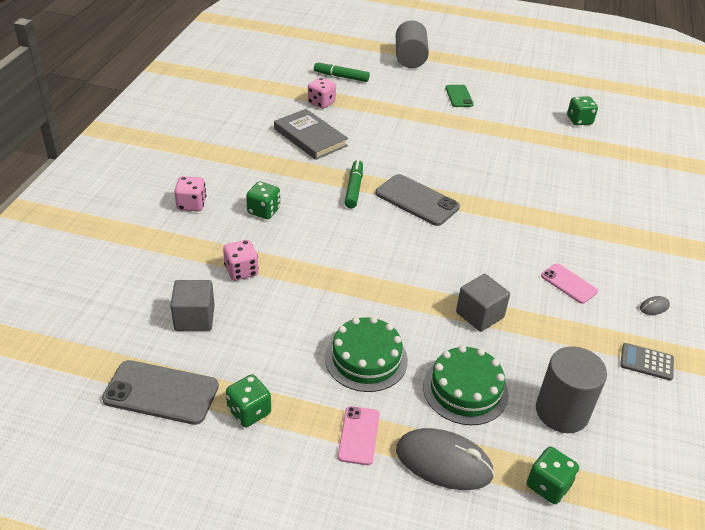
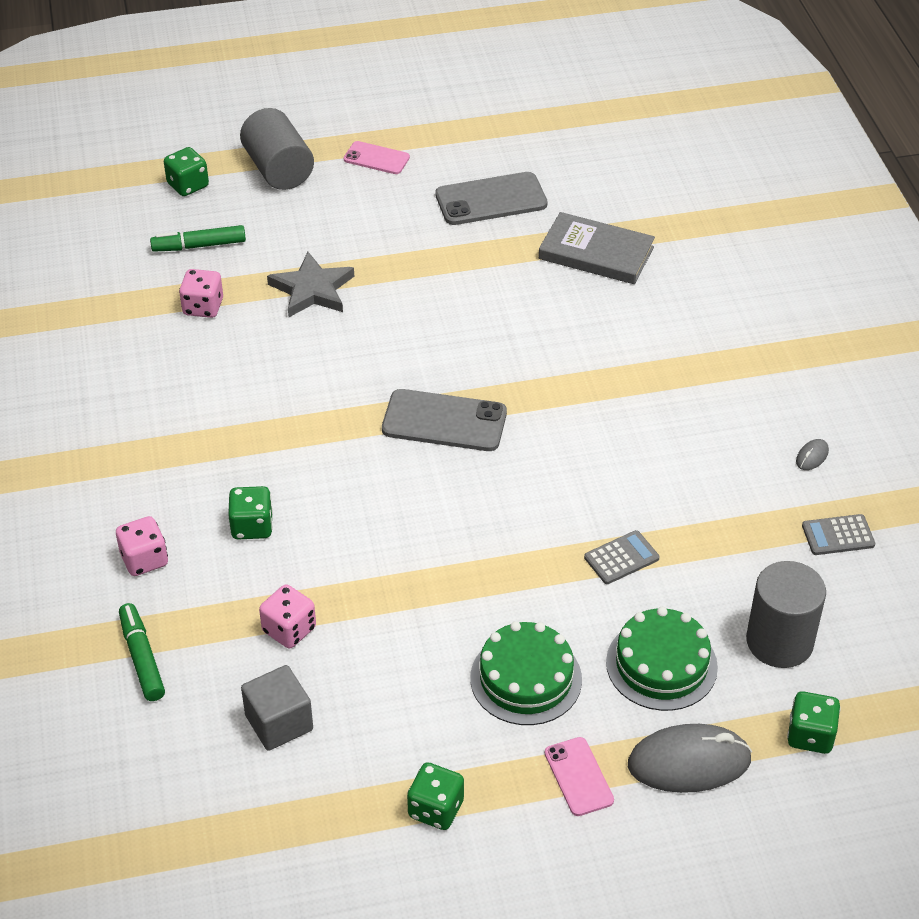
camera: 25 degrees left, 5 degrees up
grey phone [102,360,219,425] -> grey phone moved to [435,172,547,225]
grey book [274,109,348,160] -> grey book moved to [539,212,655,284]
green marker [344,160,363,208] -> green marker moved to [119,603,165,701]
green phone [445,85,474,107] -> none
grey cube [456,274,510,332] -> grey calculator [584,530,660,584]
pink phone [541,264,598,304] -> pink phone moved to [344,141,410,174]
green dice [567,96,598,125] -> green dice moved to [164,147,209,196]
none -> grey star [267,252,354,317]

